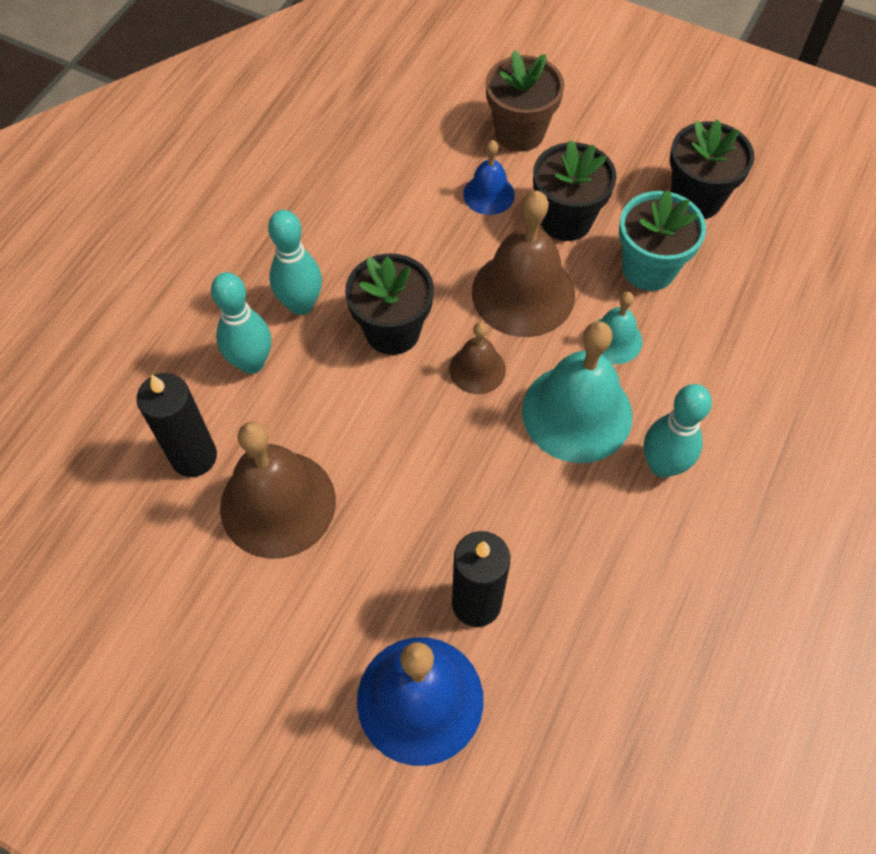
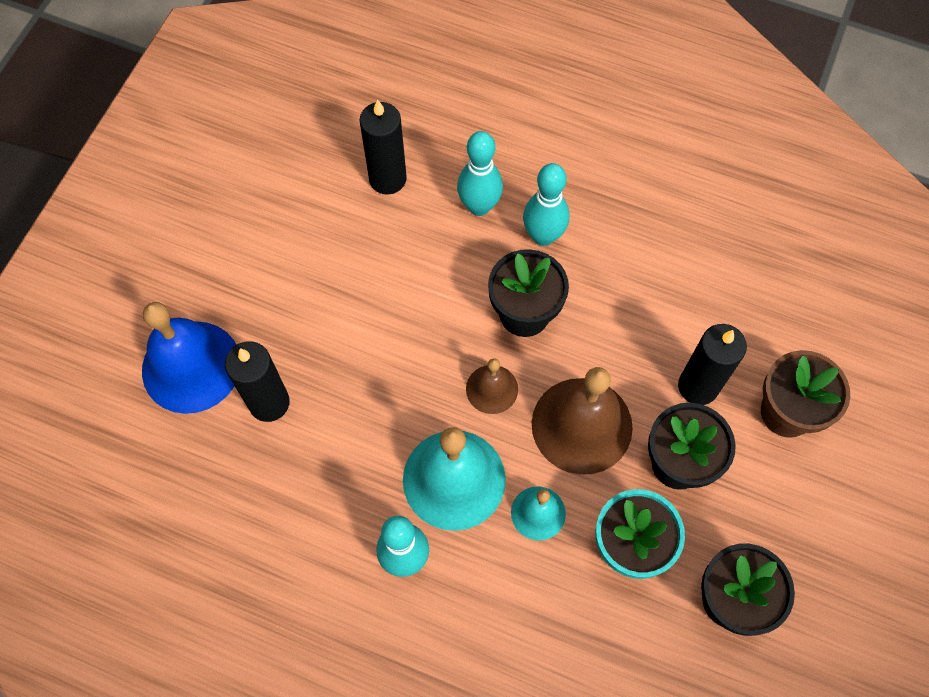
camera: 85 degrees right, 5 degrees up
brown bell [220,421,336,559] -> none
blue bell [463,140,515,215] -> black candle [678,324,747,405]

